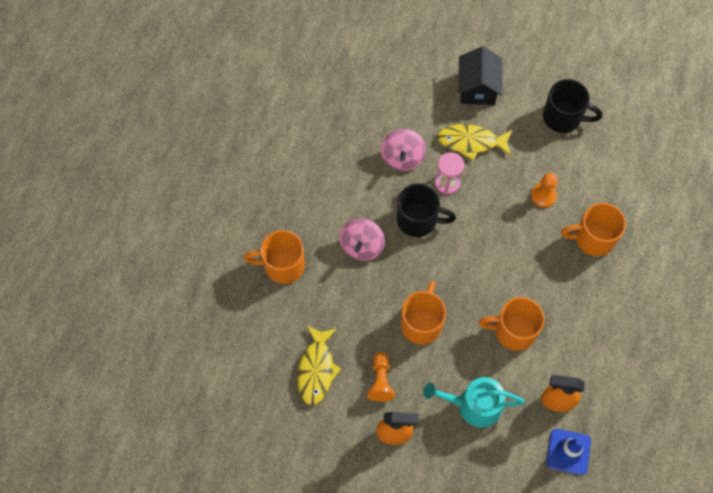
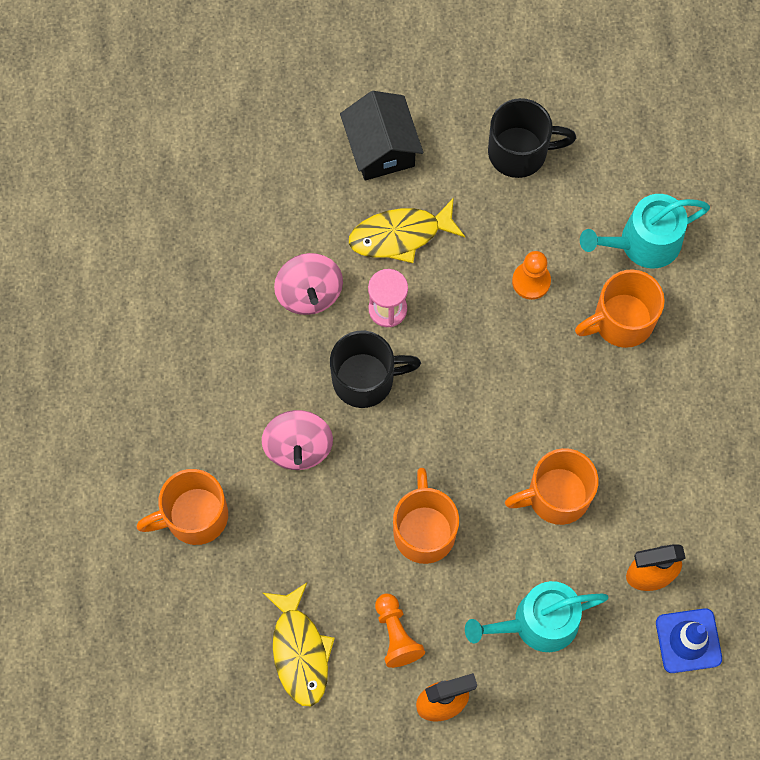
camera: 20 degrees left, 5 degrees up
none -> turquoise watering can [580,194,710,268]

